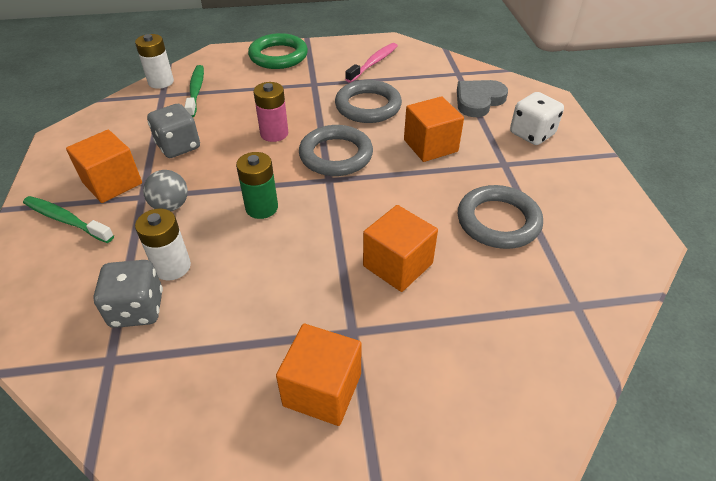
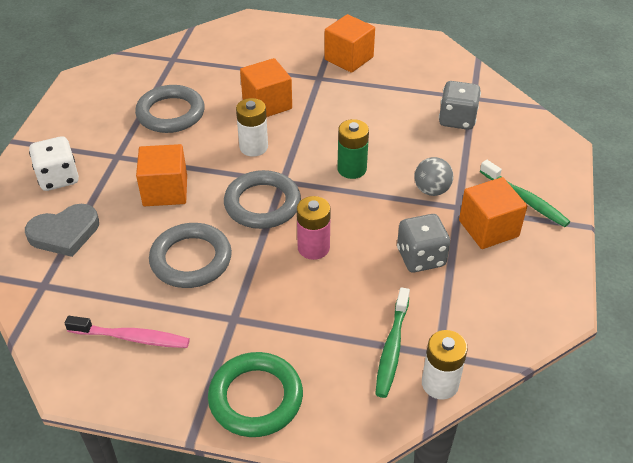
camera: 160 degrees left, 0 degrees up
white battery [135,209,191,281] -> white battery moved to [236,98,268,157]
pink toothbrush [345,43,398,83] -> pink toothbrush turned 135 degrees counterclockwise [65,316,190,348]

